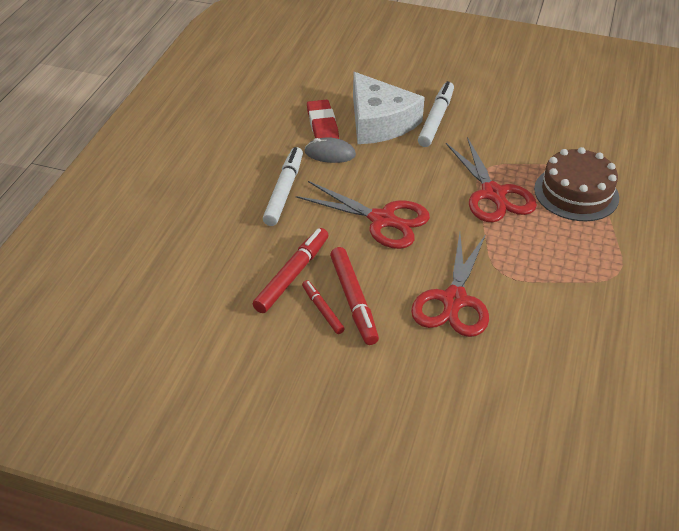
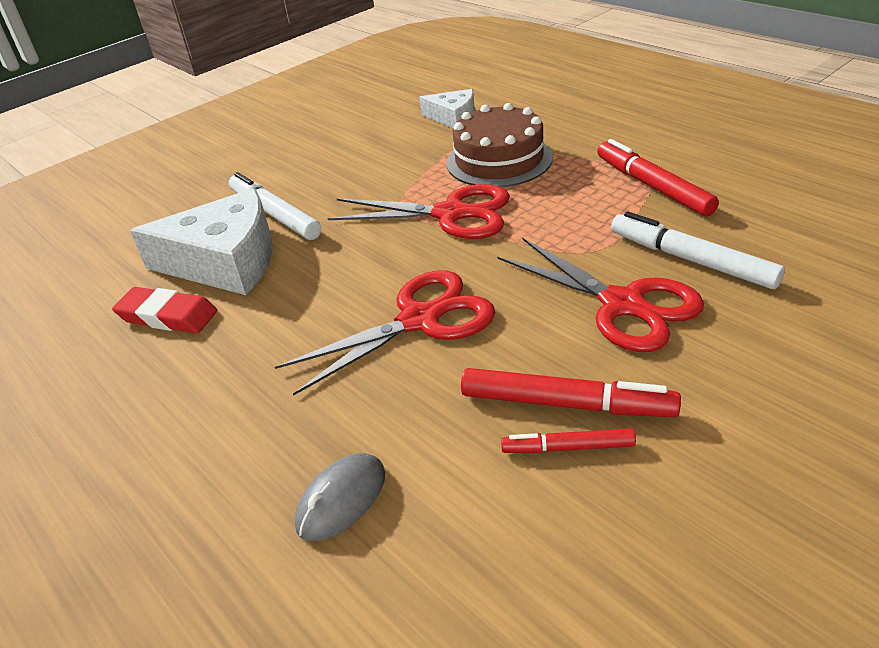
camera: 55 degrees left, 5 degrees down
red marker [253,228,328,313] -> red marker moved to [597,139,719,217]
white marker [263,147,303,226] -> white marker moved to [611,211,785,289]
grey mouse [304,137,356,163] -> grey mouse moved to [295,453,385,541]
none -> white cheese [419,89,475,128]

